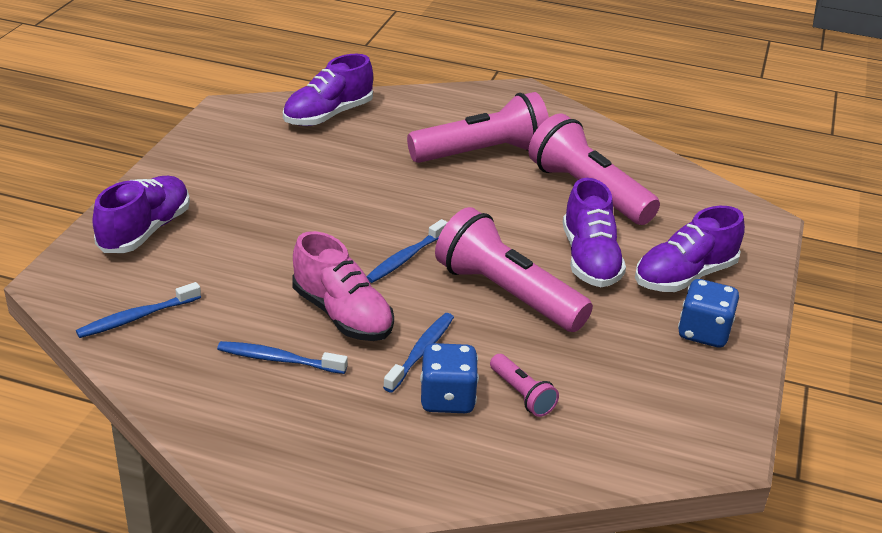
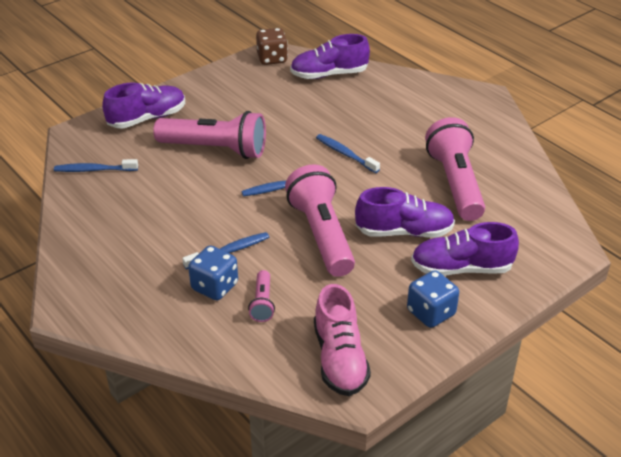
camera: 35 degrees right, 5 degrees up
blue toothbrush [217,341,348,374] -> blue toothbrush moved to [316,134,380,173]
pink shoe [292,231,394,341] -> pink shoe moved to [314,284,371,396]
pink flashlight [407,92,549,163] -> pink flashlight moved to [153,111,266,159]
purple shoe [563,178,626,287] -> purple shoe turned 120 degrees counterclockwise [355,187,455,238]
none -> brown dice [256,28,288,65]

